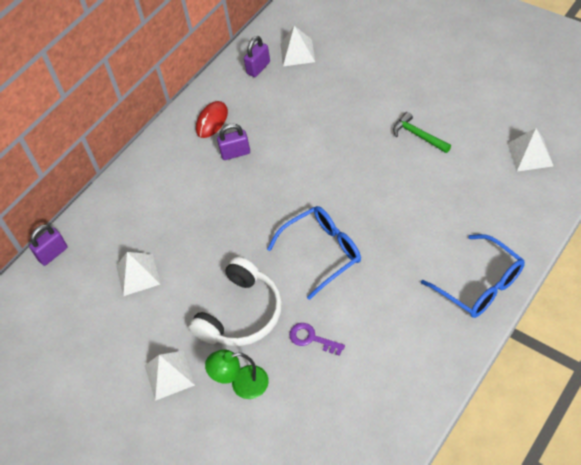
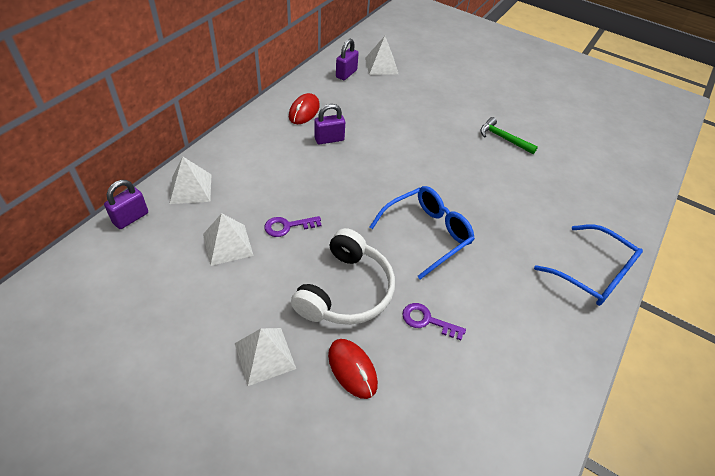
camera: 15 degrees left, 5 degrees down
green lamp [205,349,269,399] -> red mouse [328,339,378,399]
white pyramid [508,128,553,172] -> white pyramid moved to [169,157,211,204]
none -> purple key [264,216,322,237]

